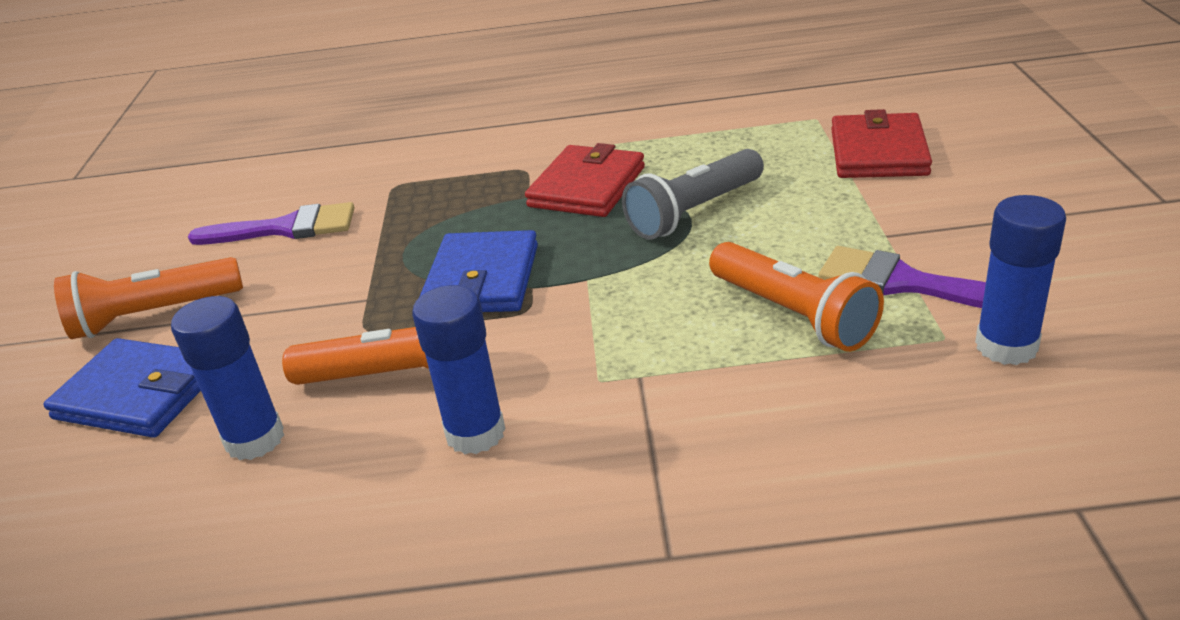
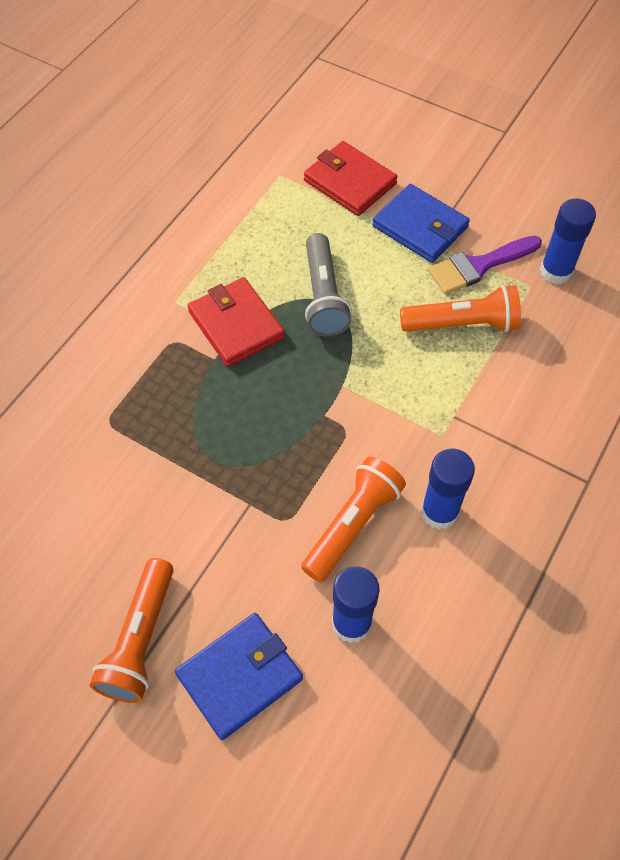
camera: 60 degrees left, 25 degrees up
purple brush [188,202,354,245] -> none
blue wallet [419,230,538,312] -> blue wallet moved to [372,184,470,263]

